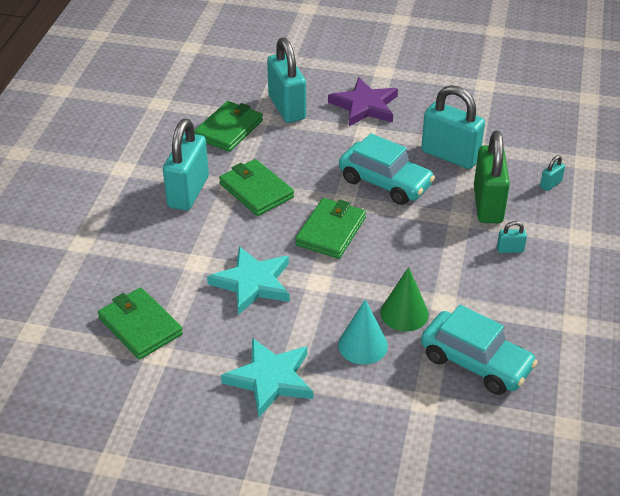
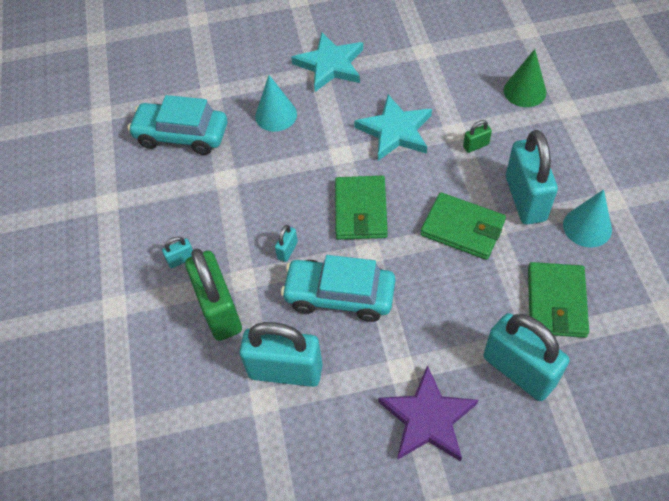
camera: 160 degrees right, 15 degrees up
green wallet [98,287,183,360] -> none
green cone [380,267,429,331] -> green cone moved to [504,49,546,107]
turquoise padlock [540,155,565,191] -> turquoise padlock moved to [275,225,298,262]
none -> green padlock [463,120,492,153]
none -> turquoise cone [563,189,612,247]

